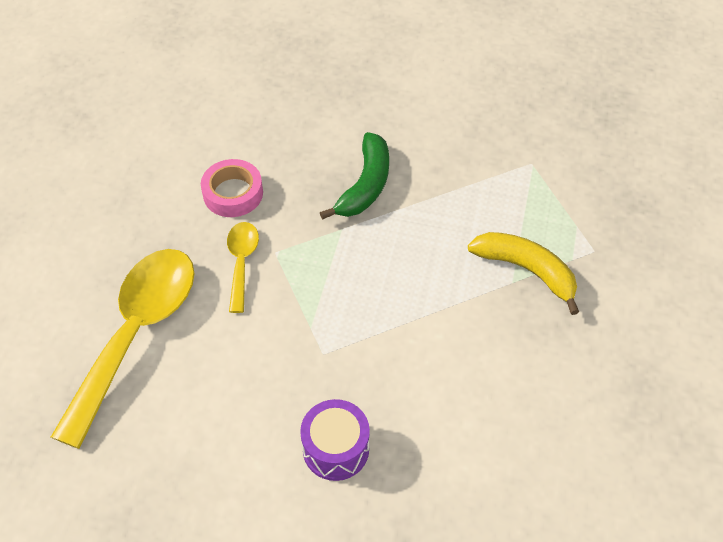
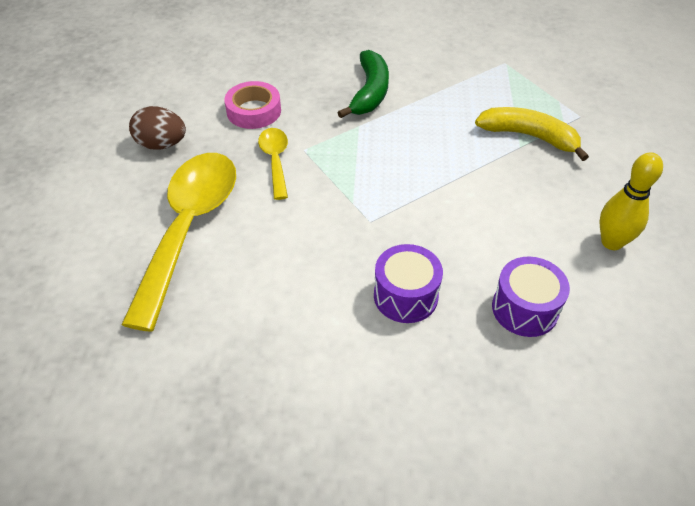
camera: 10 degrees left, 5 degrees down
none -> brown egg [129,106,186,150]
none -> purple drum [492,257,570,337]
none -> yellow bowling pin [599,153,663,250]

